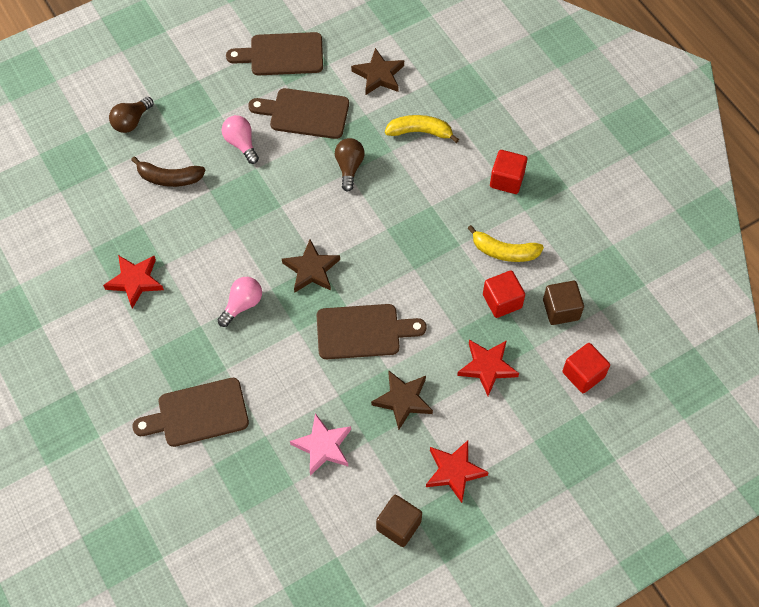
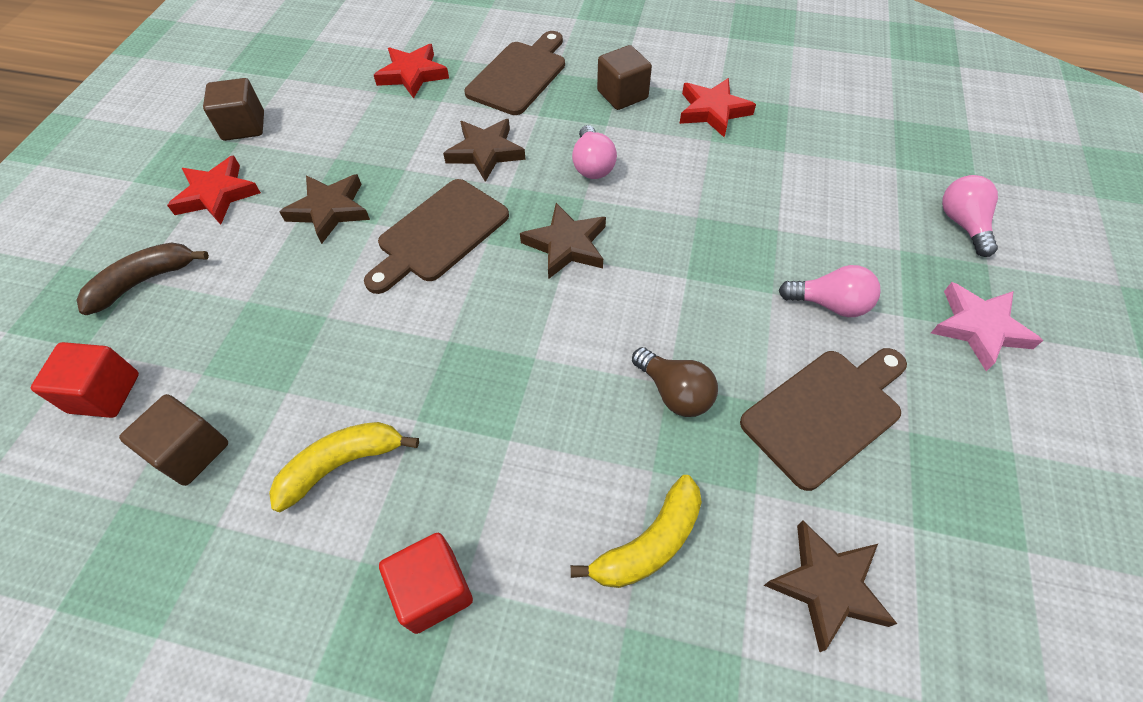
camera: 135 degrees right, 5 degrees down
brown light bulb [109,97,154,133] -> pink light bulb [942,175,998,257]
brown banana [131,157,206,187] -> brown banana moved to [76,242,209,315]
brown cutting board [226,32,323,75] -> none
pink star [290,413,351,476] -> pink star moved to [931,282,1043,371]
red star [457,340,519,396] -> red star moved to [374,44,449,99]
red cube [483,270,525,318] -> none
none -> brown star [443,119,526,182]
none -> brown cube [597,45,652,110]

